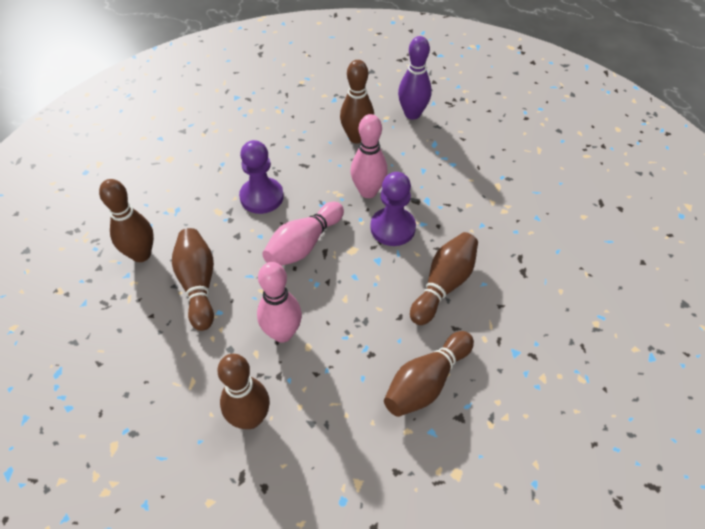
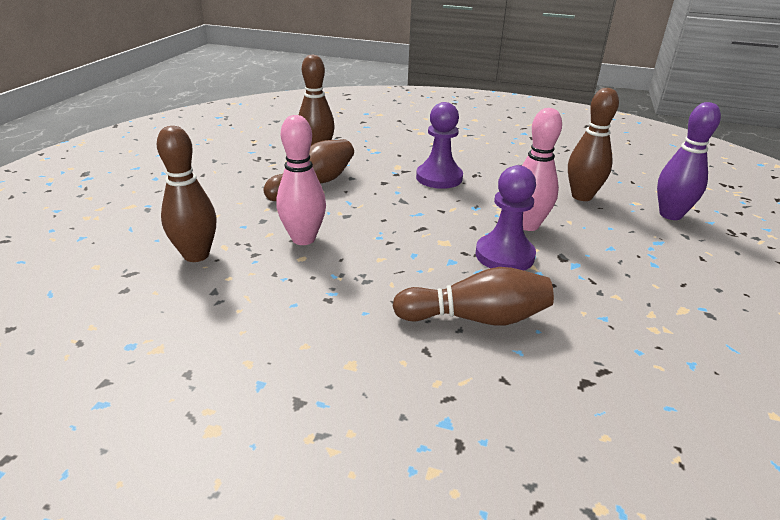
camera: 55 degrees right, 20 degrees down
pink bowling pin [262,202,344,266] -> none
brown bowling pin [384,331,474,417] -> none

